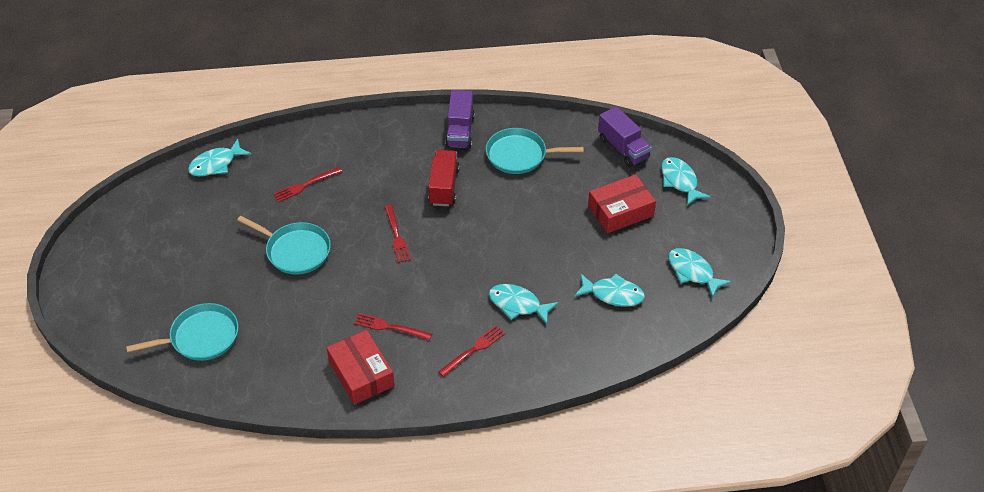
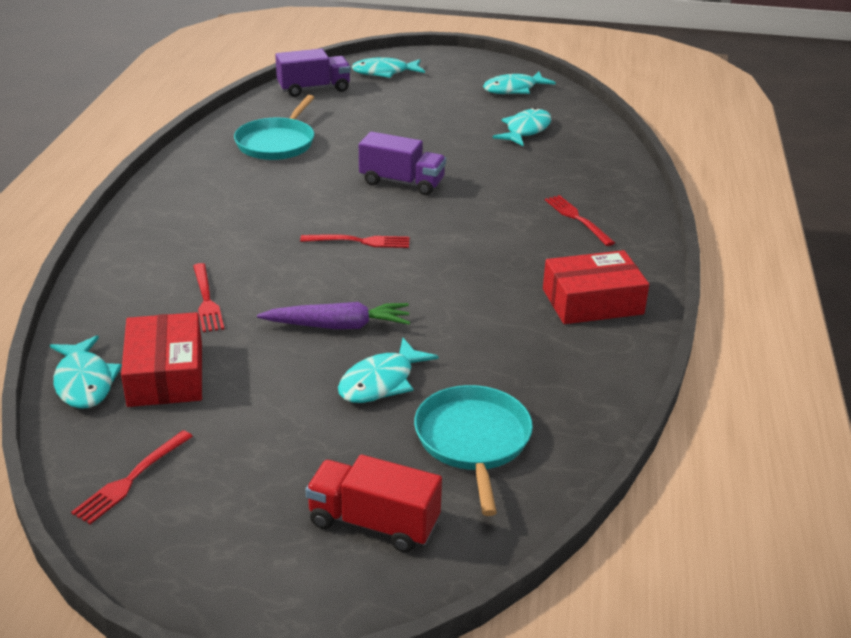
camera: 75 degrees left, 15 degrees down
turquoise pan [237,216,331,275] -> purple carrot [257,302,410,329]
red fork [354,313,432,340] -> red fork moved to [71,430,193,524]
red truck [428,150,460,206] -> red truck moved to [305,454,442,553]
purple truck [445,90,475,149] -> purple truck moved to [359,131,446,195]
turquoise fish [489,284,558,324] -> turquoise fish moved to [338,338,439,403]
red box [588,174,656,233] -> red box moved to [121,312,202,407]

